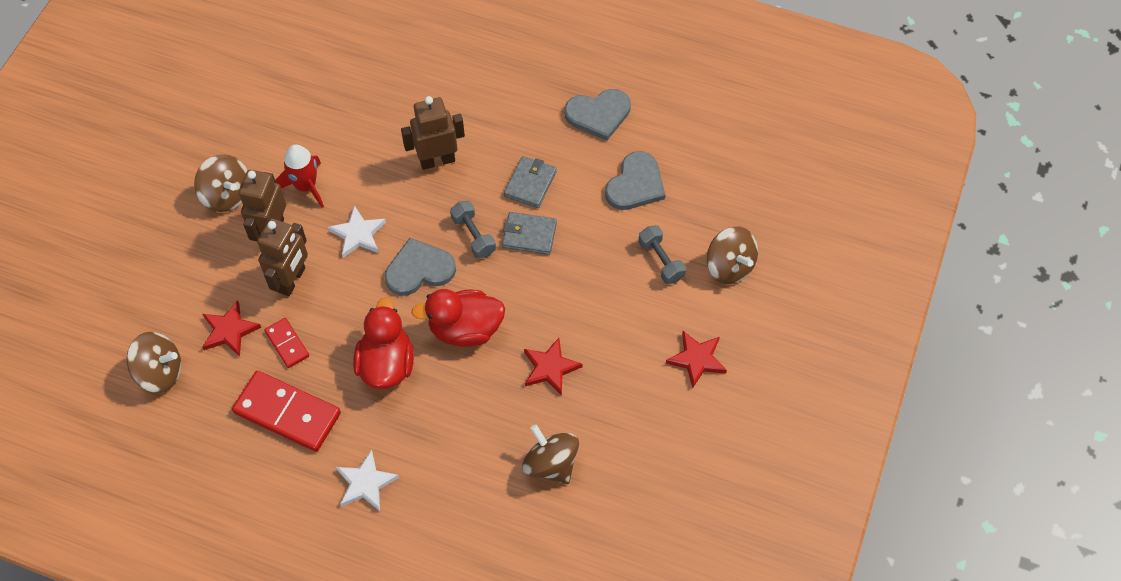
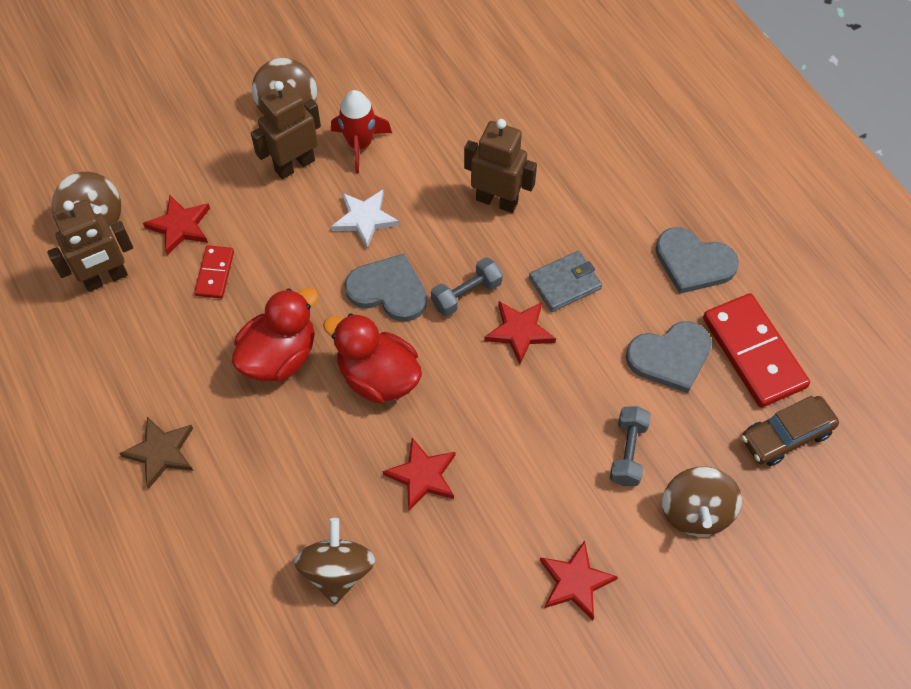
camera: 40 degrees right, 0 degrees up
red domino [232,371,341,452] -> red domino moved to [703,293,810,408]
brown robot [257,218,308,296] -> brown robot moved to [47,200,133,292]
white star [336,449,399,511] -> brown star [119,416,193,489]
grey dumbbell [450,201,496,258] -> grey dumbbell turned 45 degrees clockwise [431,257,503,316]
grey wallet [502,212,557,255] -> red star [484,301,556,364]
none -> brown car [742,396,839,466]

